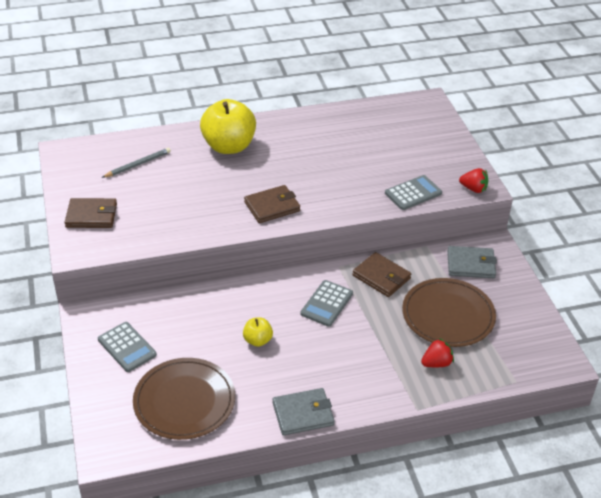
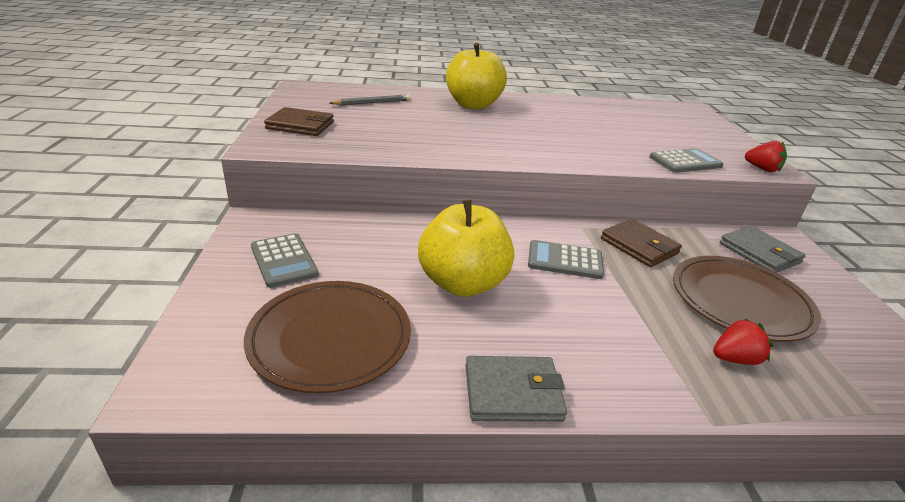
camera: 10 degrees right, 10 degrees down
yellow apple [243,317,273,347] -> yellow apple [418,200,514,297], size x2.15
brown wallet [244,185,300,223] -> none
grey calculator [300,280,353,327] -> grey calculator turned 60 degrees clockwise [528,240,604,279]
grey wallet [447,246,497,278] -> grey wallet turned 45 degrees clockwise [720,226,806,273]

